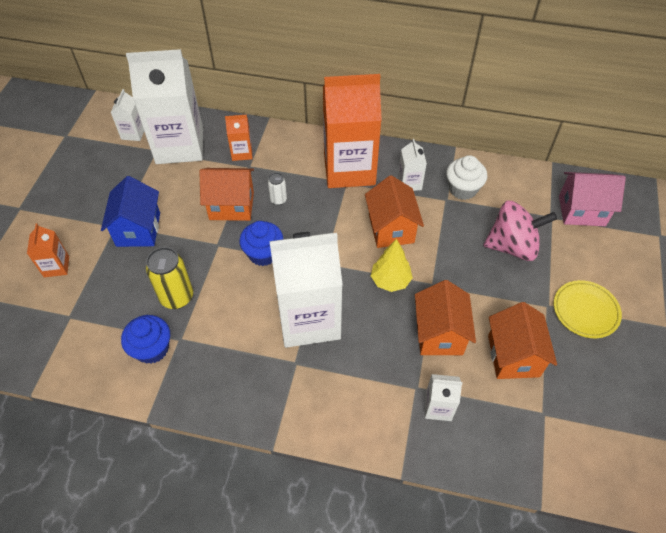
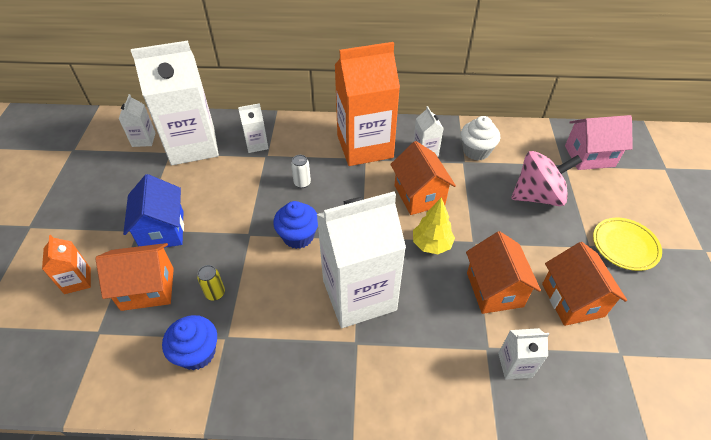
camera: 10 degrees left, 5 degrees down
yellow can [146,247,193,309] -> yellow can [197,265,225,301], size x0.55
orange house [199,168,254,221] -> orange house moved to [95,243,174,311]
orange carton [225,115,253,161] -> white carton [238,103,269,153]

